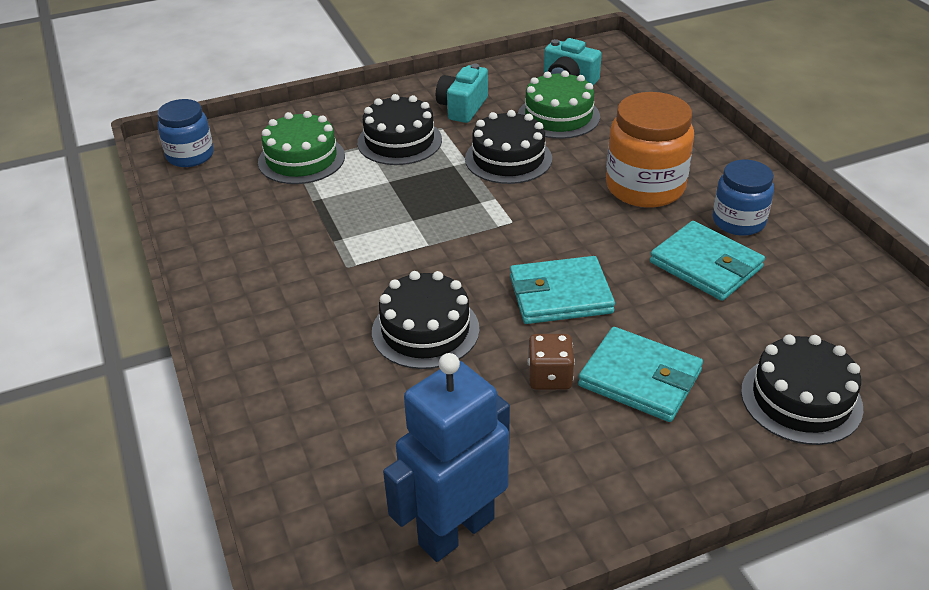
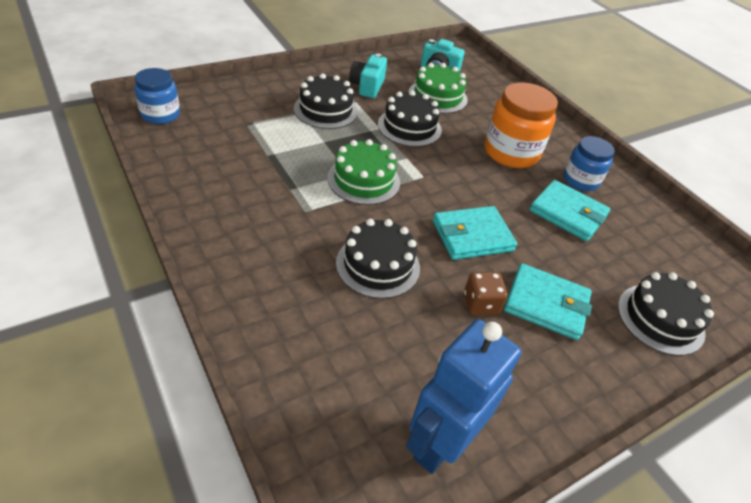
camera: 15 degrees left, 5 degrees up
green cake [258,111,345,184] -> green cake moved to [327,139,400,205]

